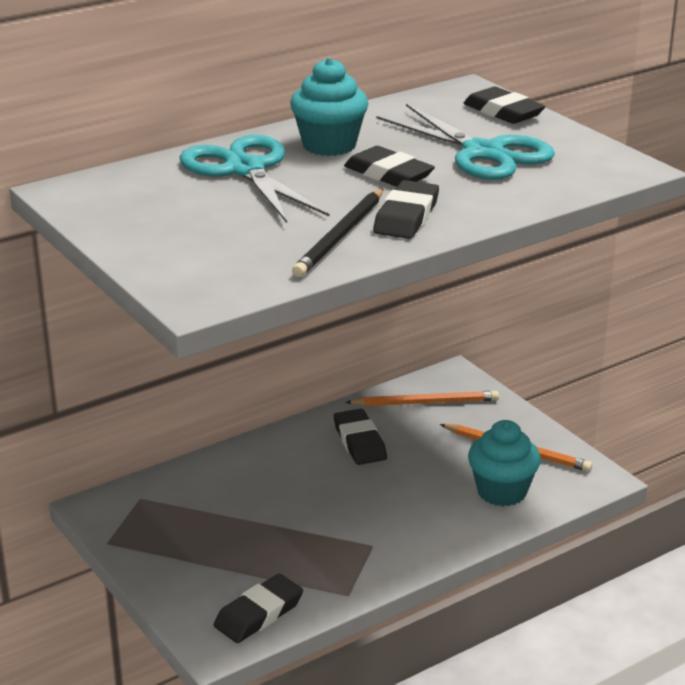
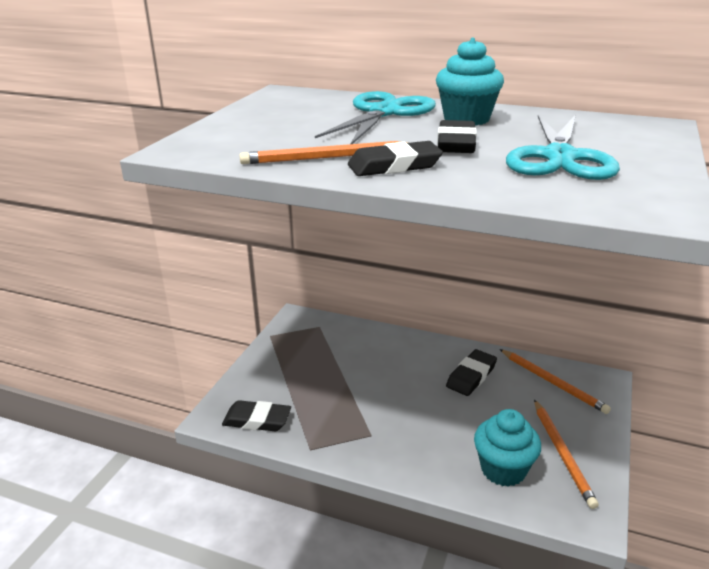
camera: 55 degrees right, 0 degrees up
black pencil [292,189,383,277] -> orange pencil [239,141,408,164]
black eraser [463,87,545,124] -> none

